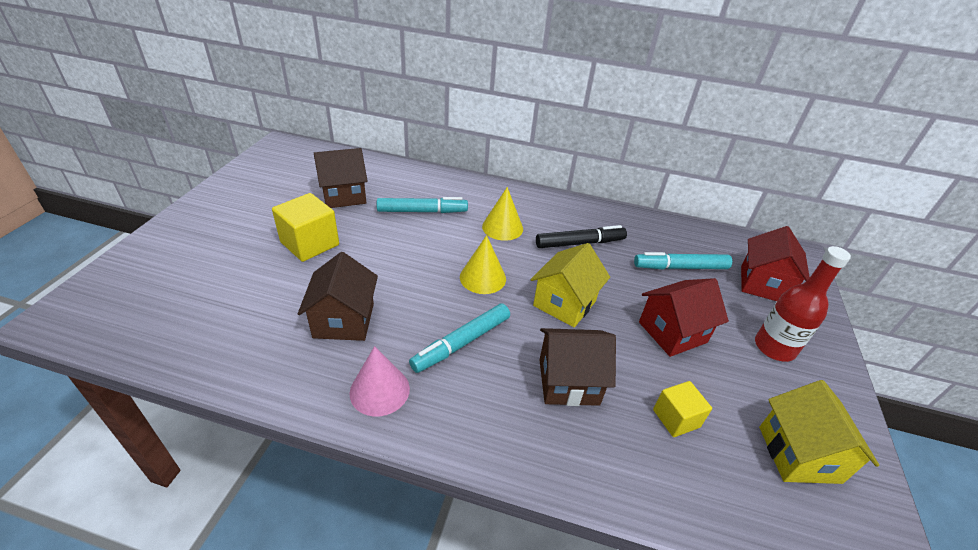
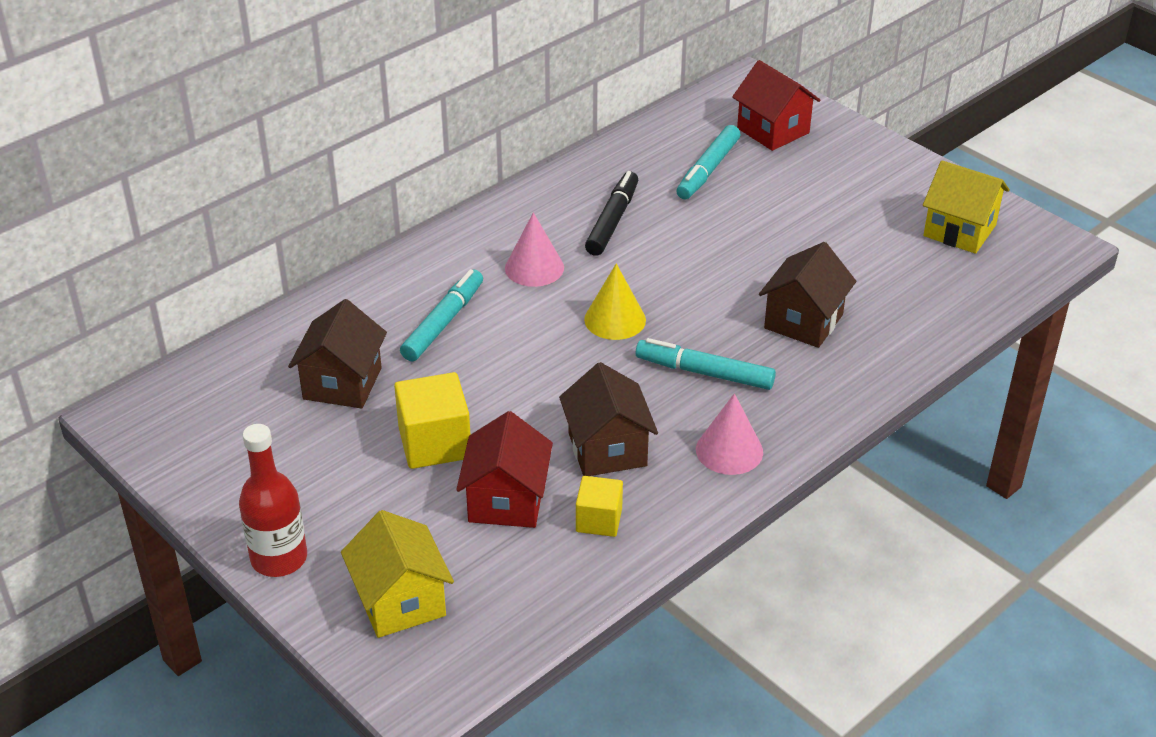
camera: 55 degrees left, 0 degrees up
brown house [298,252,378,341] -> brown house turned 45 degrees clockwise [559,362,658,476]
turquoise marker [409,303,510,373] -> turquoise marker turned 120 degrees clockwise [636,338,776,390]
yellow cone [482,187,523,241] -> pink cone [505,212,564,287]
yellow house [531,243,610,327] -> yellow house moved to [341,510,454,638]
red house [639,278,729,357] -> red house moved to [456,411,553,528]
yellow cube [653,381,712,437] -> yellow cube moved to [576,476,623,537]
red bottle [755,246,851,362] -> red bottle moved to [239,424,307,577]

